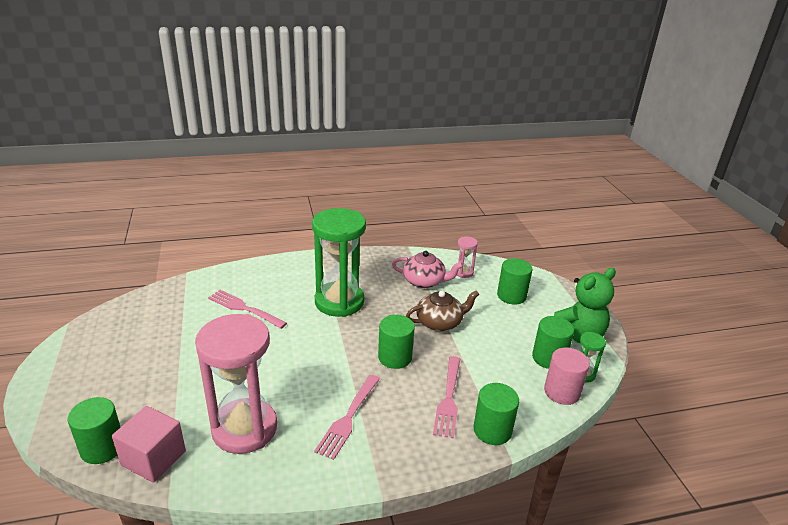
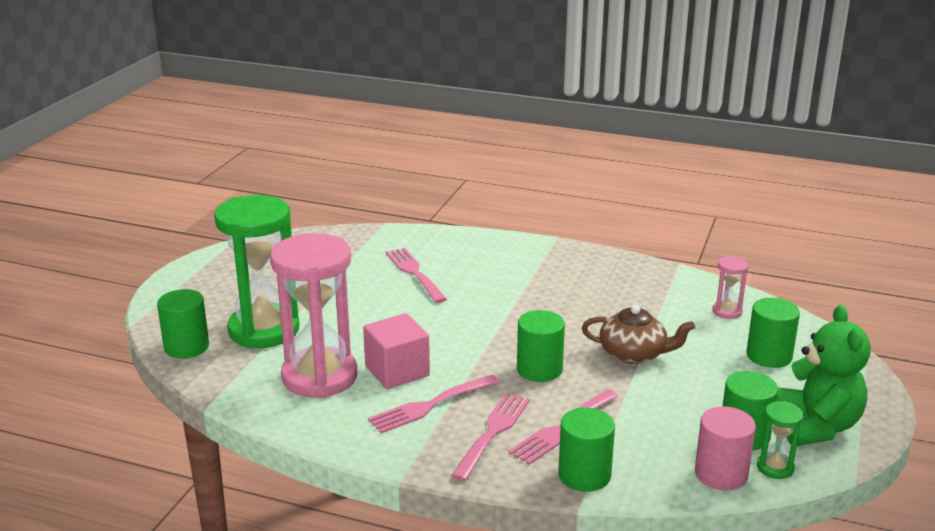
camera: 35 degrees right, 5 degrees down
pink cube [112,406,186,483] -> pink cube moved to [363,313,430,389]
green hourglass [312,208,366,317] -> green hourglass moved to [214,195,299,348]
pink teapot [392,251,463,288] -> none
green teddy bear [554,268,616,343] -> green teddy bear turned 90 degrees counterclockwise [777,305,871,446]
none -> pink fork [451,393,530,481]

